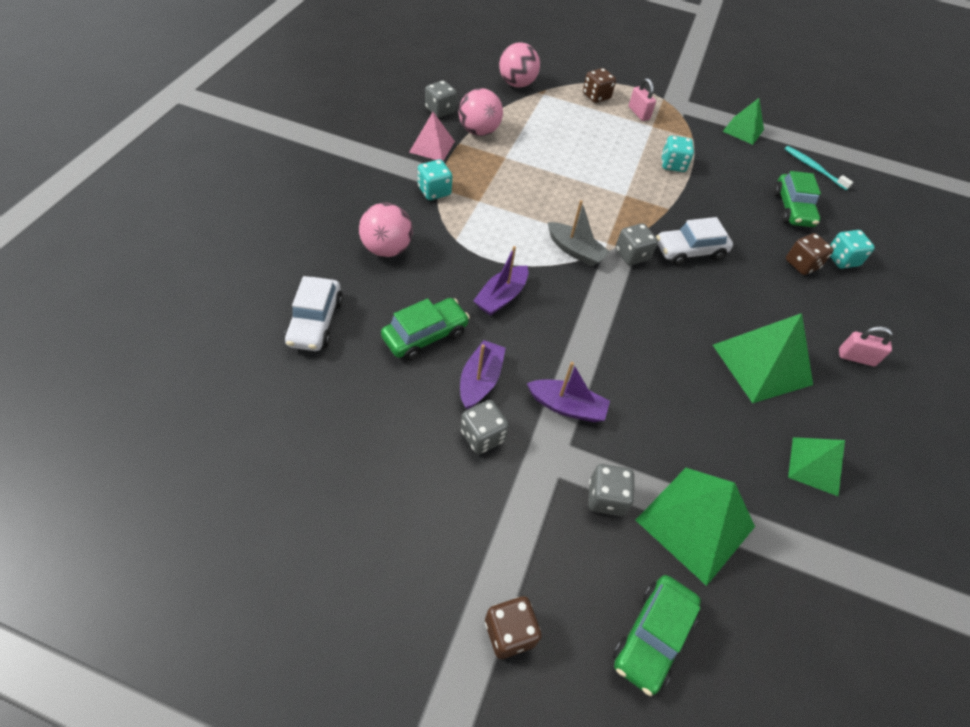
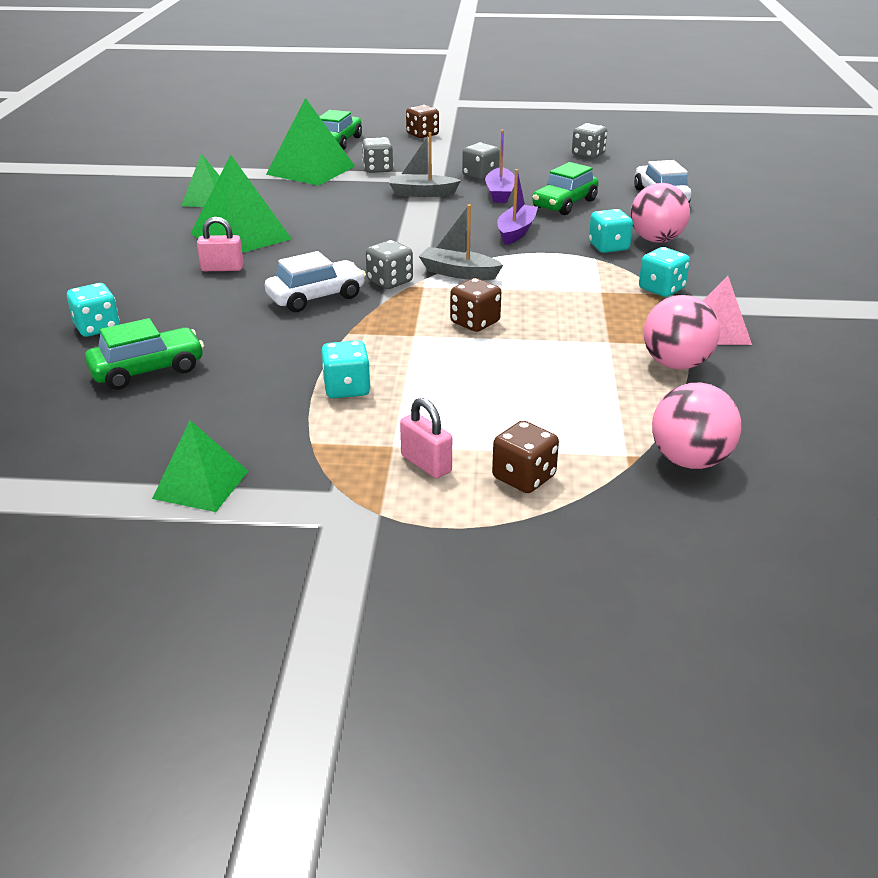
camera: 170 degrees right, 20 degrees down
grey dice [425,80,457,118] -> grey dice moved to [572,123,607,159]
purple boat [527,362,610,422] -> grey boat [389,132,461,197]
green car [774,171,821,227] -> green car turned 75 degrees clockwise [85,318,204,390]
turquoise toothbrush [785,146,853,190] -> none
brown dice [786,233,834,275] -> brown dice moved to [450,278,501,332]
pink padlock [839,326,893,367] -> pink padlock moved to [197,217,244,271]
none -> turquoise dice [589,209,633,253]

